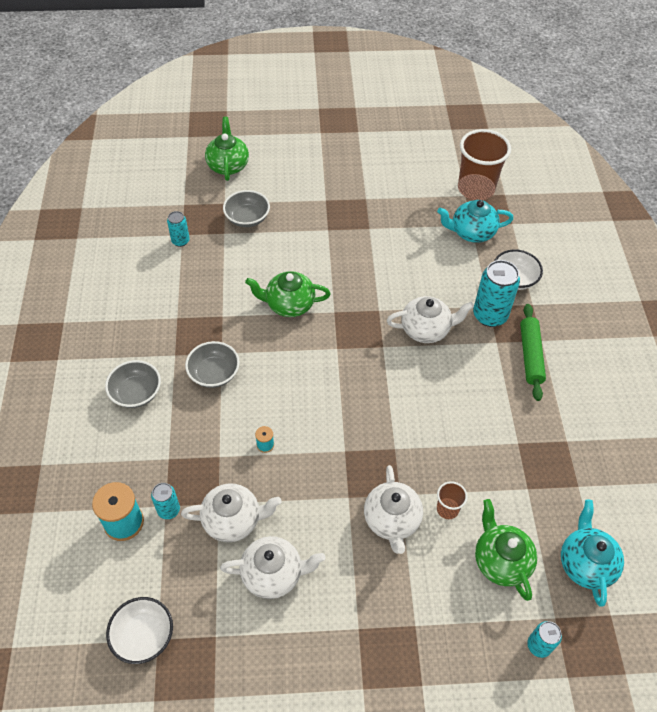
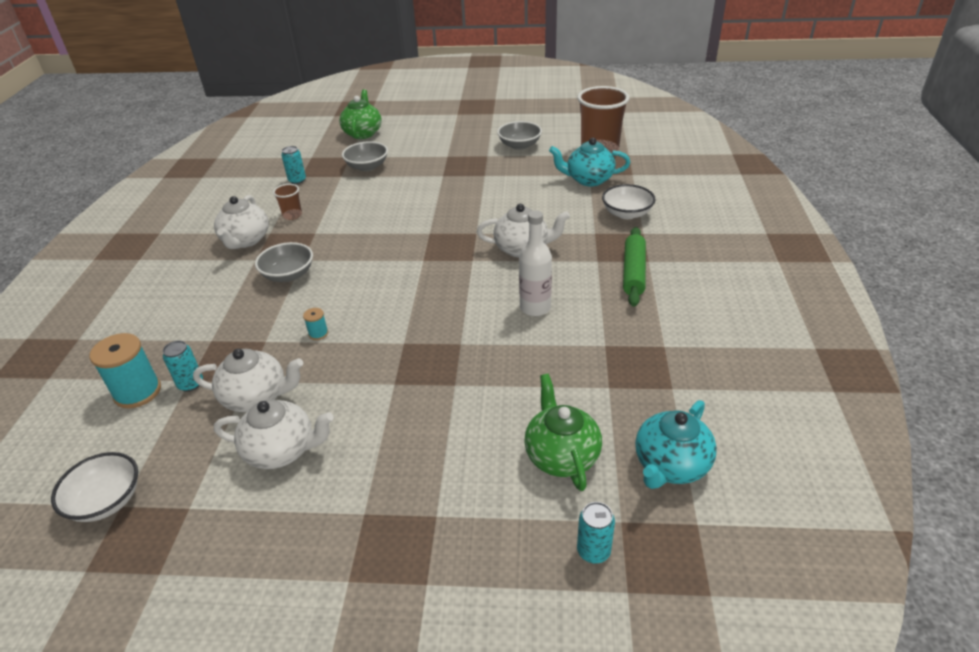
camera: 10 degrees right, 15 degrees down
grey bowl [105,360,161,408] -> grey bowl moved to [497,121,542,150]
green teapot [245,271,331,317] -> none
white teapot [364,465,423,554] -> white teapot moved to [214,195,269,249]
brown cup [437,481,468,519] -> brown cup moved to [273,184,302,220]
turquoise can [473,260,520,327] -> none
turquoise teapot [561,500,624,606] -> turquoise teapot turned 150 degrees counterclockwise [635,400,717,489]
none -> white bottle [519,210,552,316]

